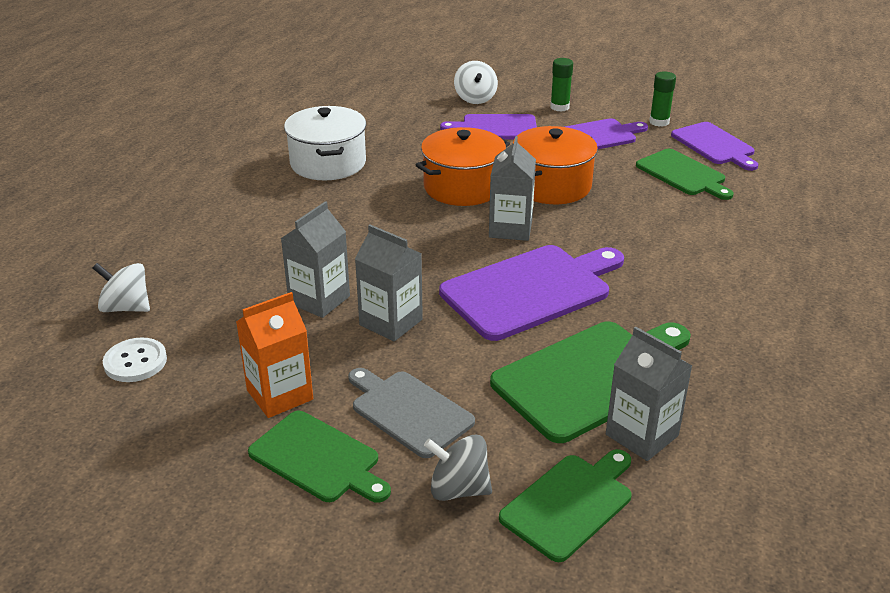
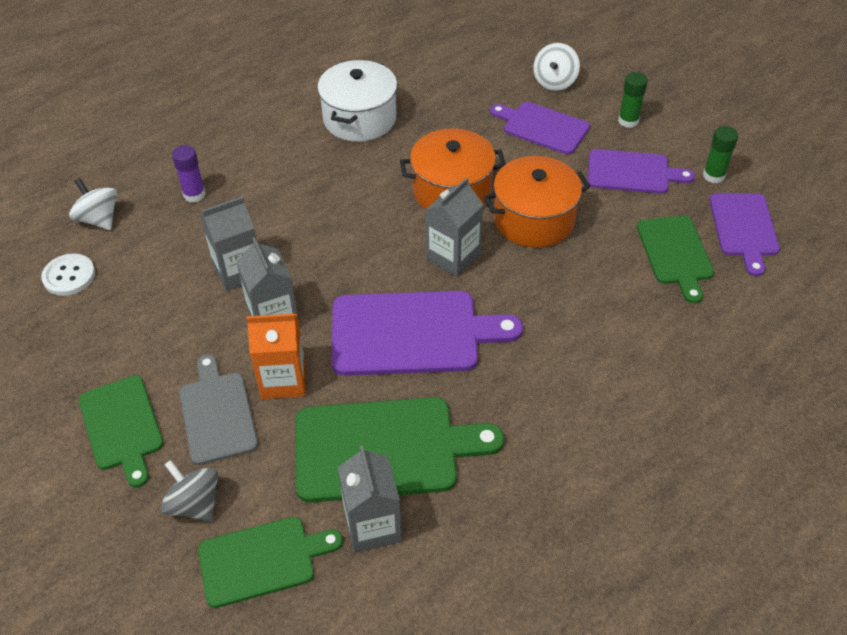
camera: 30 degrees right, 15 degrees up
orange carton [236,292,313,418] -> orange carton moved to [246,314,305,399]
none -> purple glue stick [172,145,206,203]

